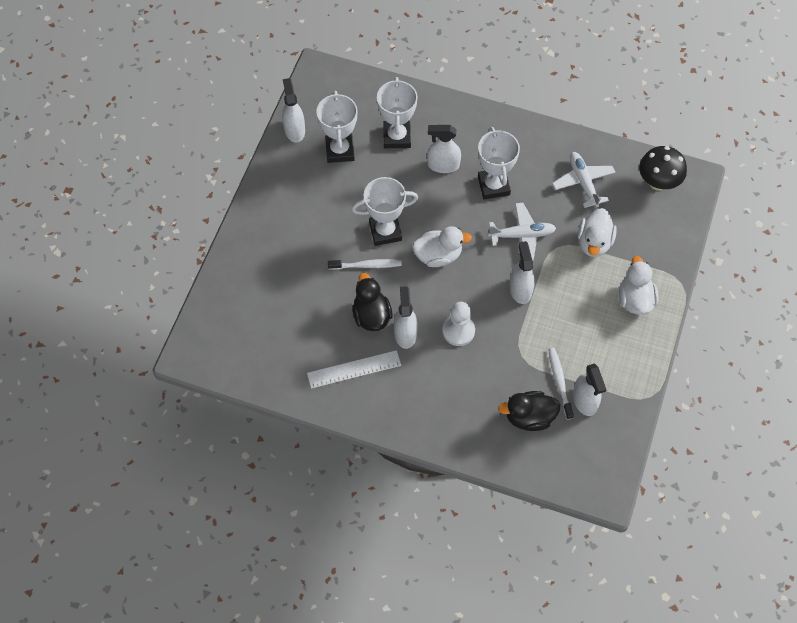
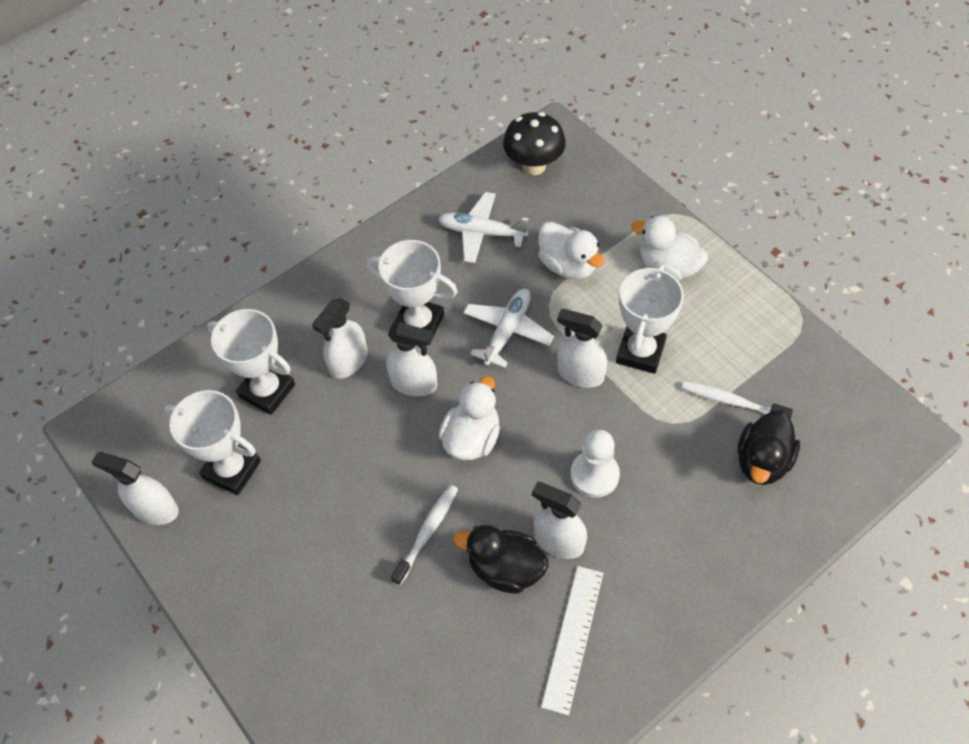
camera: 55 degrees left, 5 degrees down
white trophy [352,177,418,246] -> white trophy moved to [616,264,684,374]
white spray bottle [573,364,606,416] -> white spray bottle moved to [386,322,437,396]

